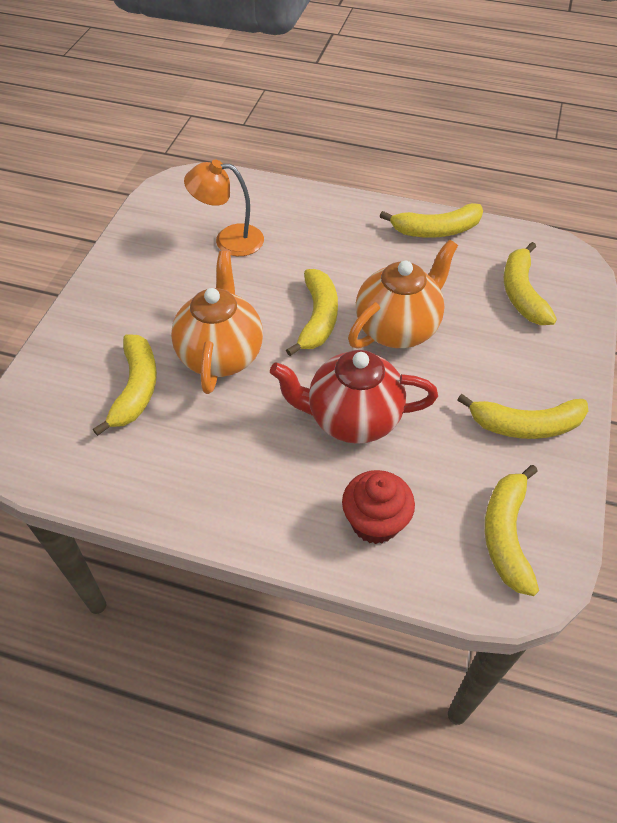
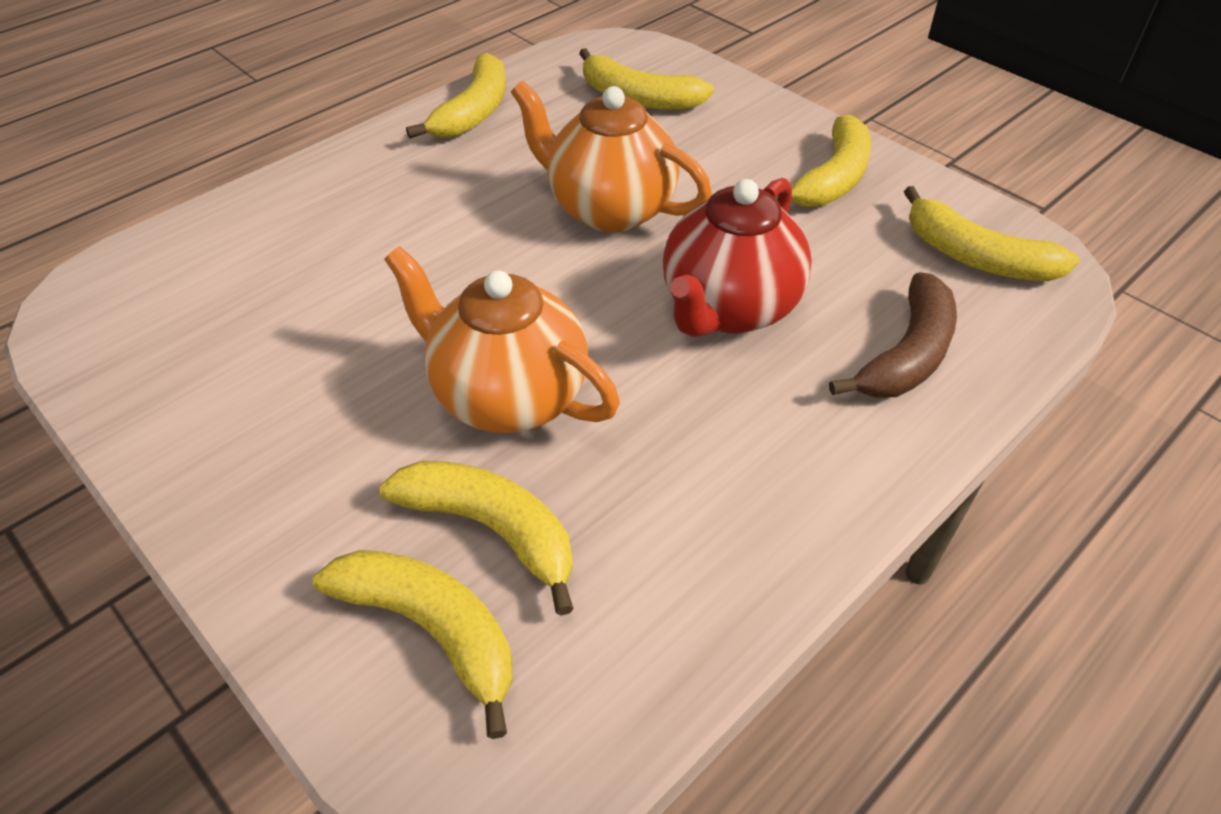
camera: 60 degrees left, 5 degrees down
orange lamp [184,160,264,256] -> none
yellow banana [286,269,338,356] -> yellow banana moved to [313,550,512,739]
red cupcake [342,470,415,544] -> brown banana [829,272,957,398]
orange teapot [348,239,458,349] -> orange teapot turned 45 degrees counterclockwise [511,80,712,232]

